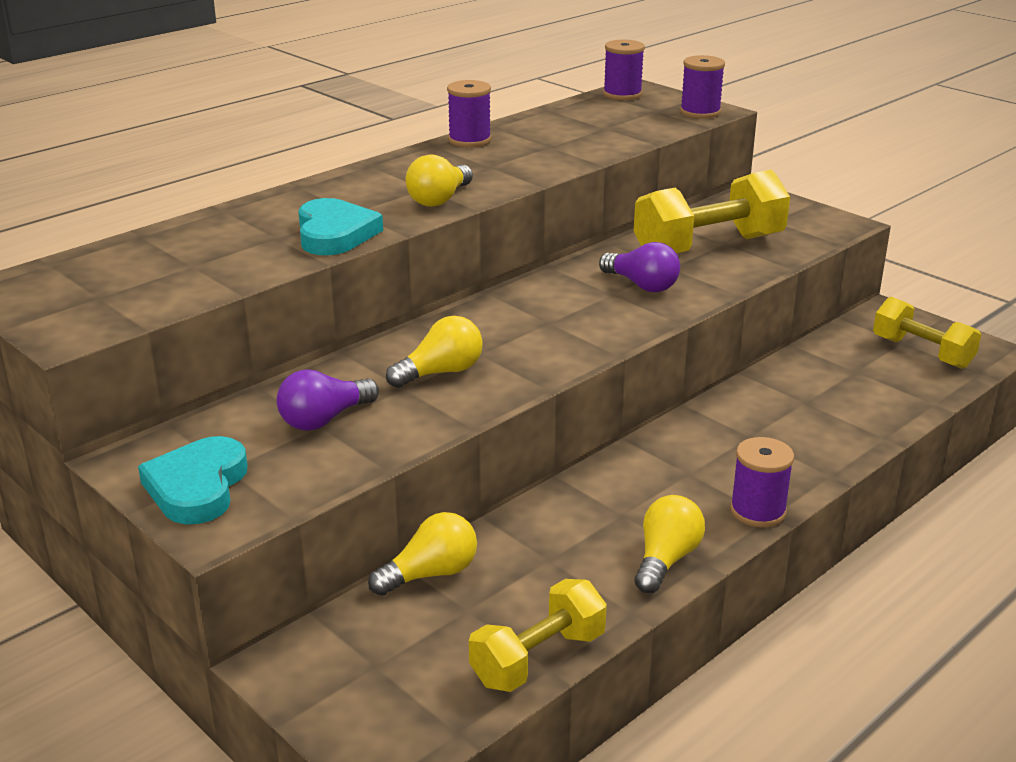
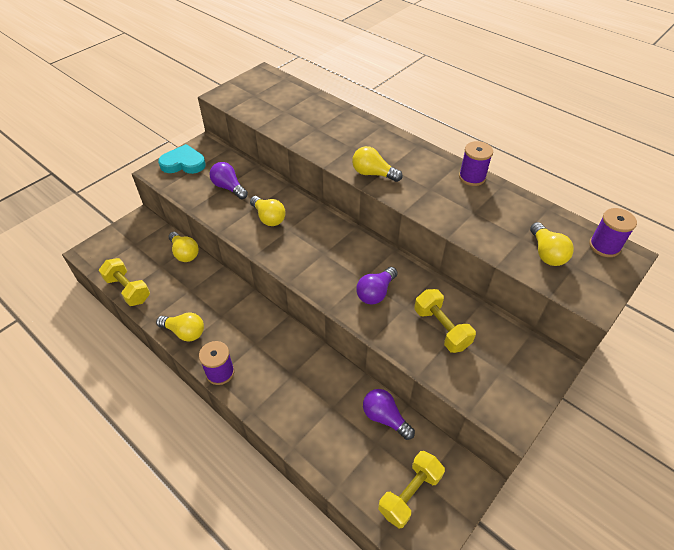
camera: 85 degrees right, 20 degrees up
turquoise heart [298,198,383,255] -> none
yellow dumbbell [634,170,790,254] -> yellow dumbbell [414,289,476,353], size x0.64
purple spool [680,55,725,119] -> none
none -> purple light bulb [363,389,415,440]
none -> yellow light bulb [530,222,574,266]

